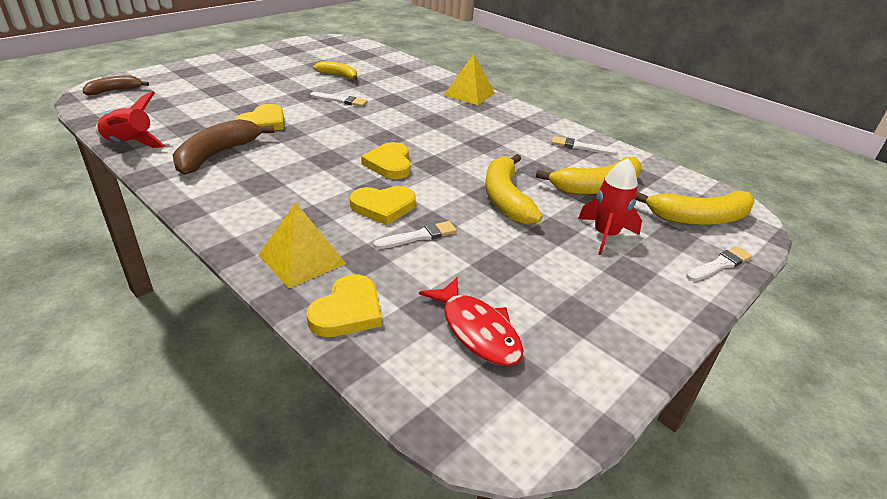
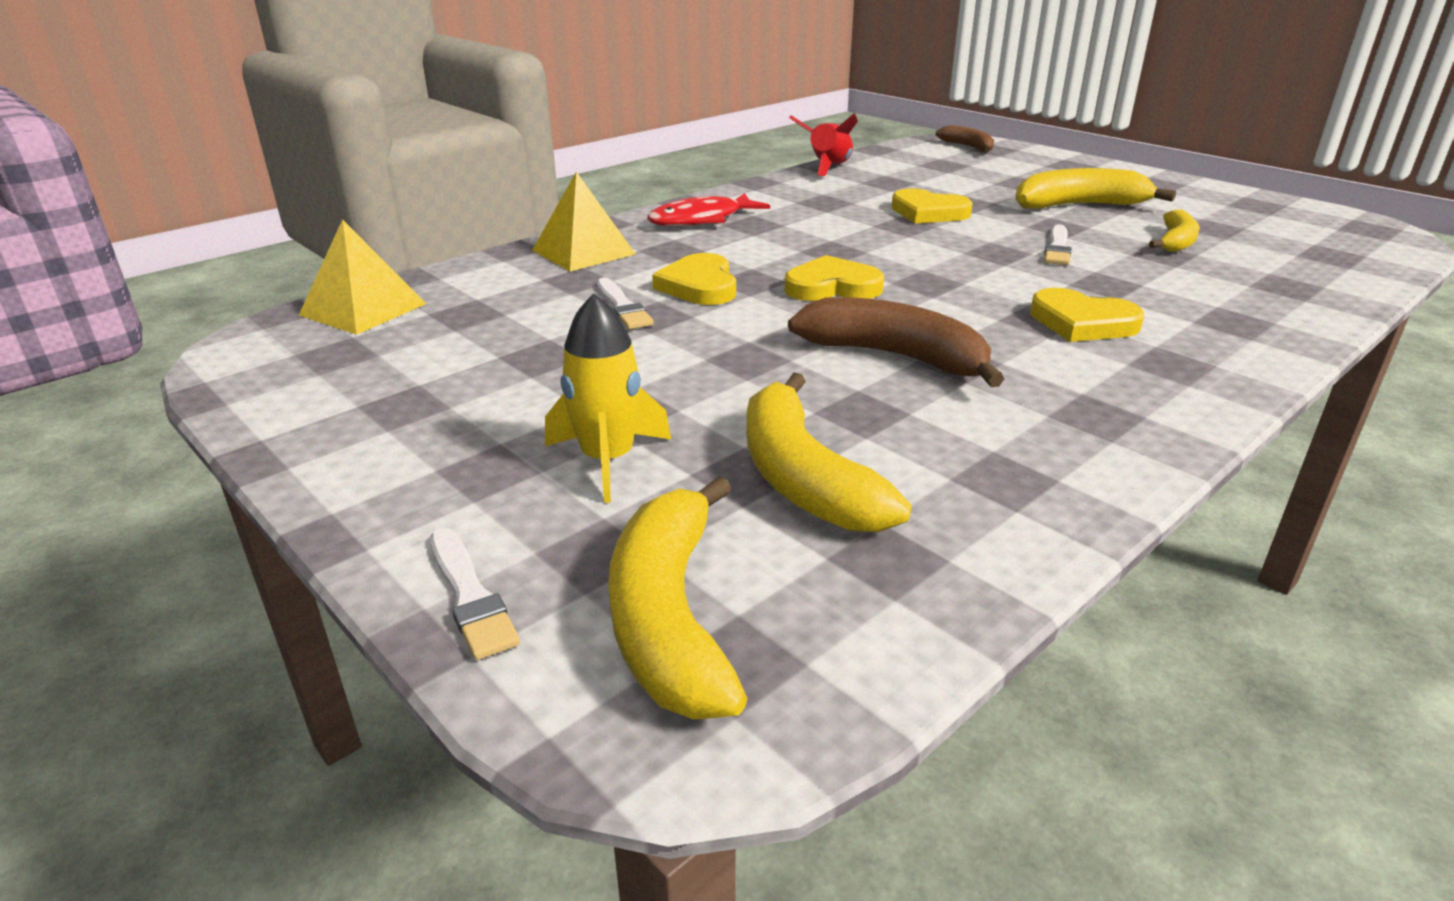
camera: 95 degrees right, 5 degrees down
brown banana [173,119,275,174] -> brown banana moved to [788,297,1004,387]
yellow heart [307,274,381,337] -> yellow heart moved to [1030,288,1144,342]
red fish [419,277,524,366] -> red fish moved to [647,193,770,226]
yellow pyramid [444,53,495,105] -> yellow pyramid moved to [299,219,426,335]
yellow banana [485,154,542,225] -> yellow banana moved to [1015,168,1176,209]
white brush [551,136,618,155] -> none
red rocket [578,158,642,255] -> yellow rocket [545,293,671,503]

